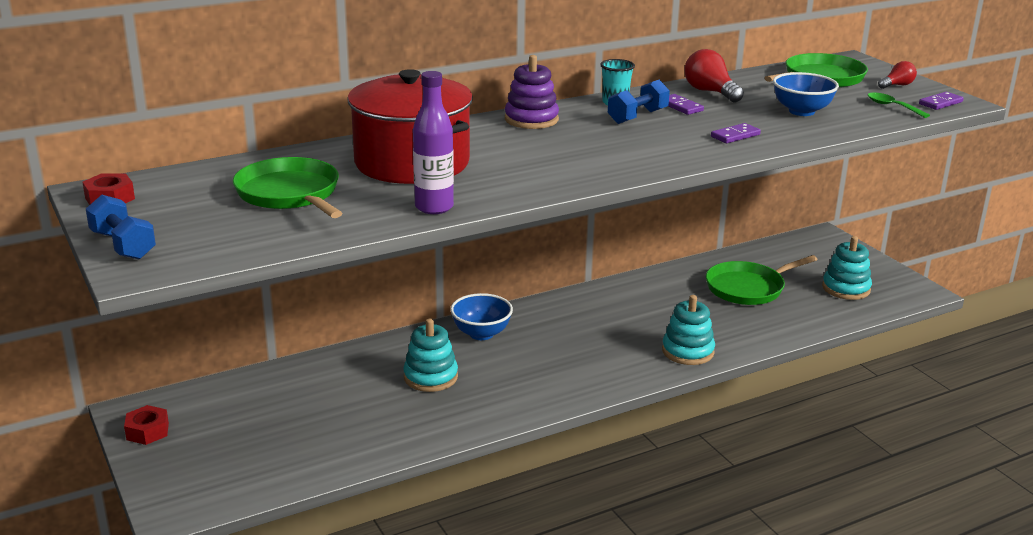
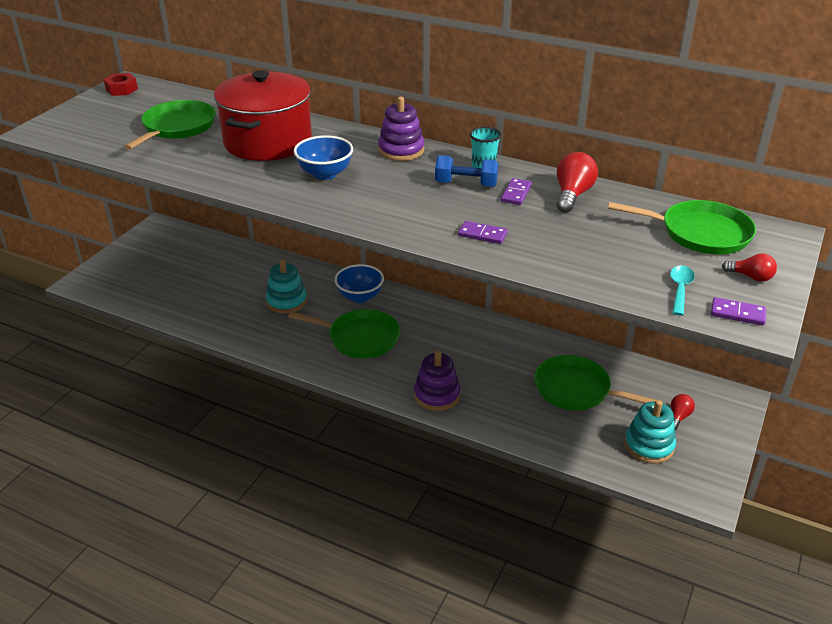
camera: 55 degrees right, 10 degrees up
blue dumbbell [86,195,156,260] -> none
red nut [124,405,169,445] -> none
purple bottle [413,71,454,214] -> none
turquoise stacking toy [662,295,715,365] -> purple stacking toy [414,351,460,411]
blue bowl [773,72,839,116] -> blue bowl moved to [294,135,353,180]
green spoon [868,92,930,118] -> turquoise spoon [670,266,695,316]
none -> green pan [288,309,400,358]
none -> red light bulb [671,394,695,430]

